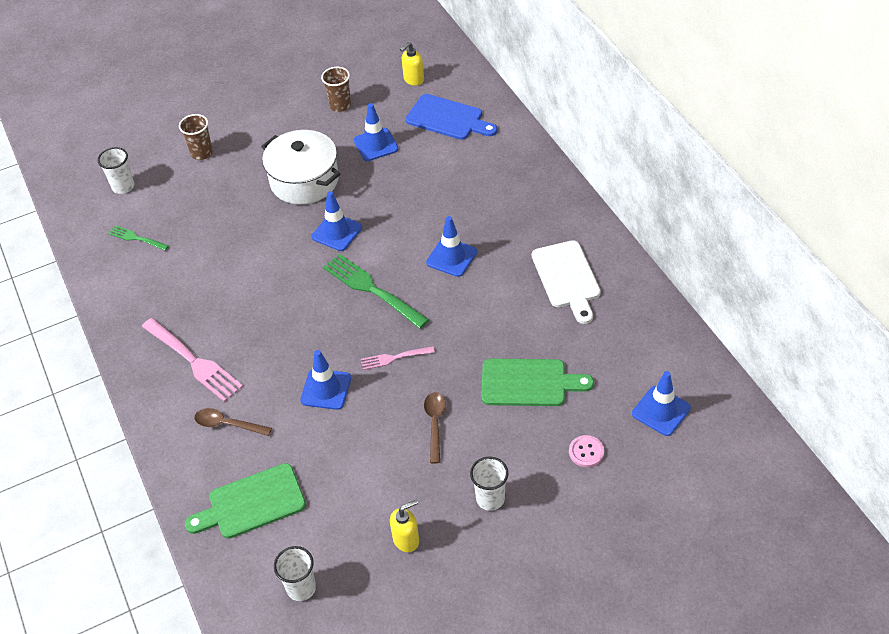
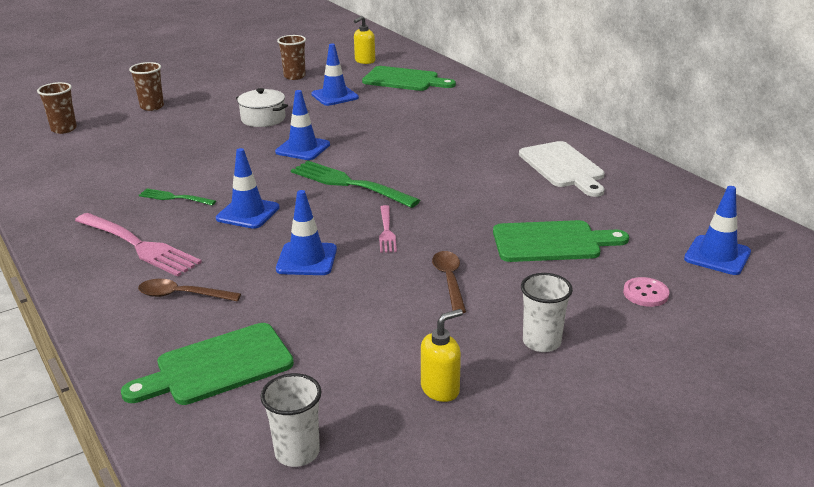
camera: 10 degrees left, 20 degrees down
white cup [97,147,134,194] -> brown cup [37,82,77,134]
green fork [108,225,169,251] -> green fork moved to [139,189,216,205]
white pot [261,130,340,204] -> white pot [236,88,288,127], size x0.60
pink fork [361,346,435,370] -> pink fork turned 75 degrees counterclockwise [379,205,397,253]
blue cutting board [406,94,498,140] -> green cutting board [362,66,456,91]
blue traffic cone [426,216,477,277] -> blue traffic cone moved to [216,148,280,229]

